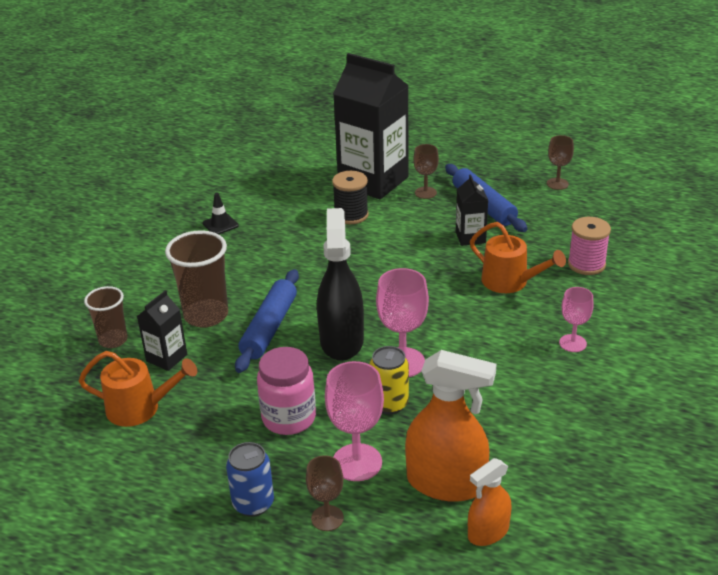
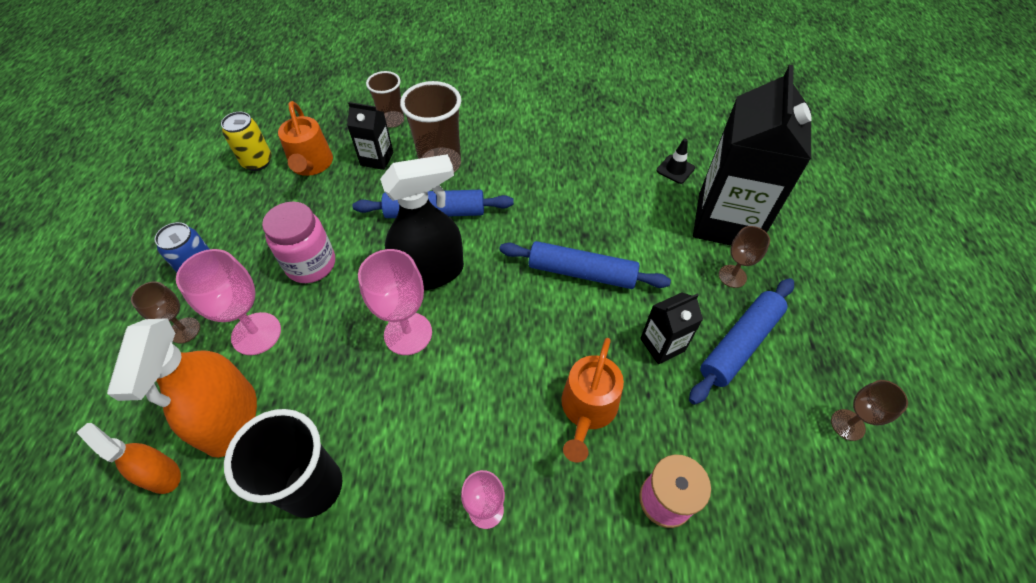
camera: 70 degrees right, 20 degrees up
black traffic cone [203,193,239,234] -> black traffic cone moved to [657,139,695,184]
black spool [332,171,369,224] -> none
yellow can [369,346,409,414] -> yellow can moved to [221,112,272,171]
none -> black cup [224,409,342,518]
none -> blue rolling pin [499,241,671,289]

